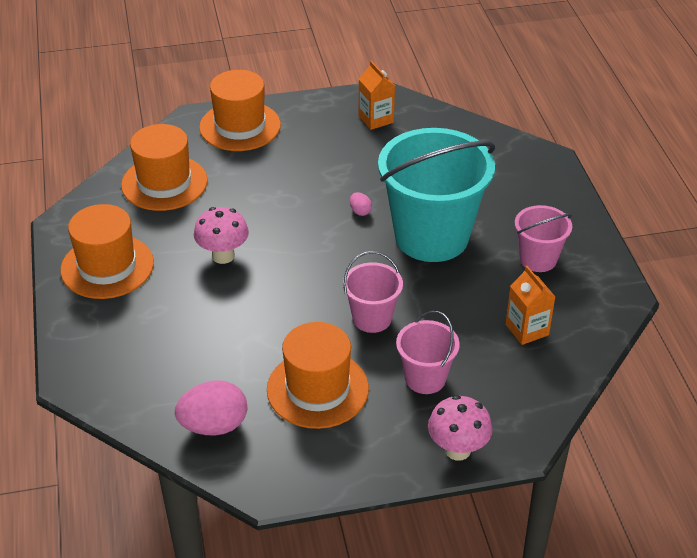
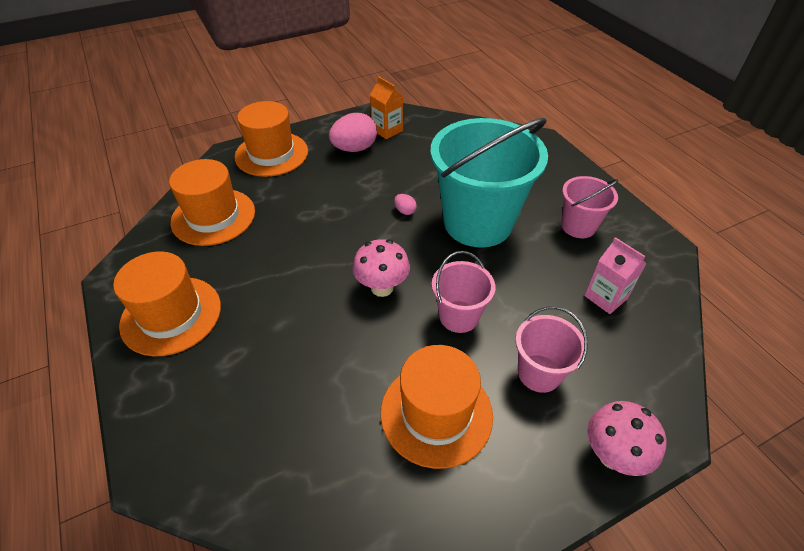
camera: 15 degrees left, 5 degrees up
pink egg [175,380,247,436] -> pink egg moved to [329,113,377,152]
pink mushroom [194,207,249,264] -> pink mushroom moved to [353,239,410,297]
orange carton [506,266,555,345] -> pink carton [584,237,647,314]

